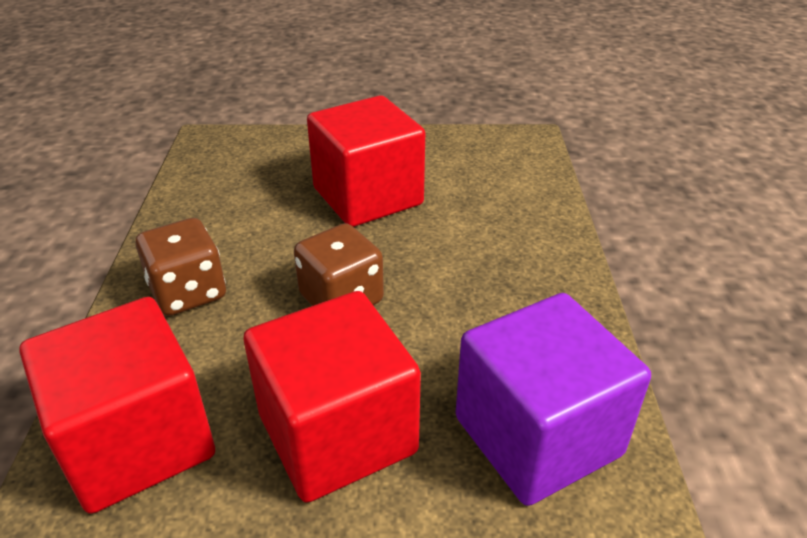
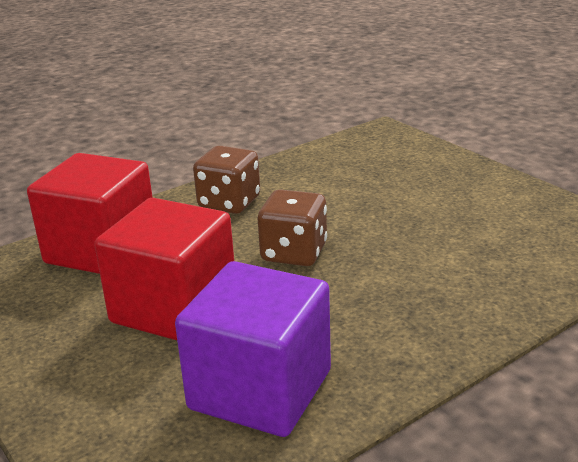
camera: 55 degrees right, 10 degrees down
red cube [307,95,425,227] -> none

